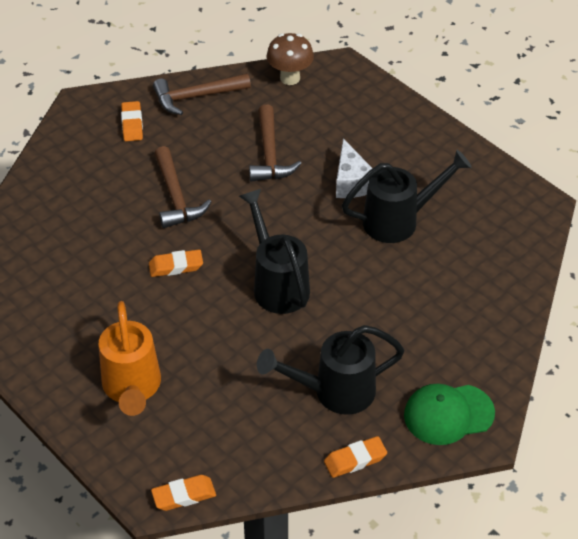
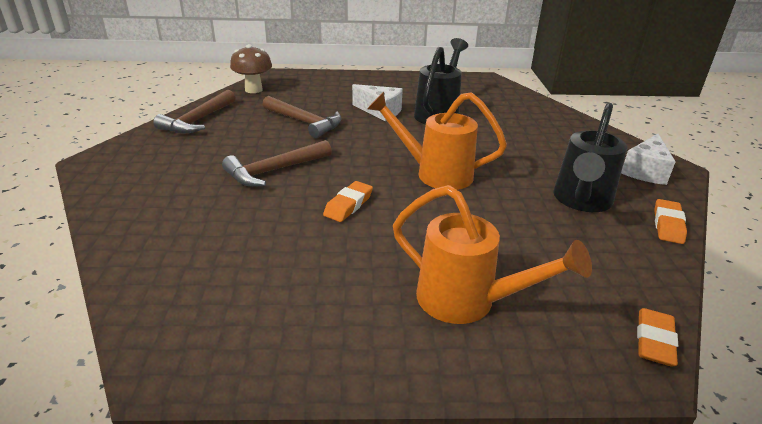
camera: 50 degrees left, 15 degrees down
orange eraser [121,101,143,141] -> none
brown hammer [154,146,211,228] -> brown hammer turned 120 degrees clockwise [222,140,332,187]
black watering can [239,189,310,314] -> orange watering can [367,92,507,190]
green cap [404,384,495,445] -> white cheese [621,134,676,185]

